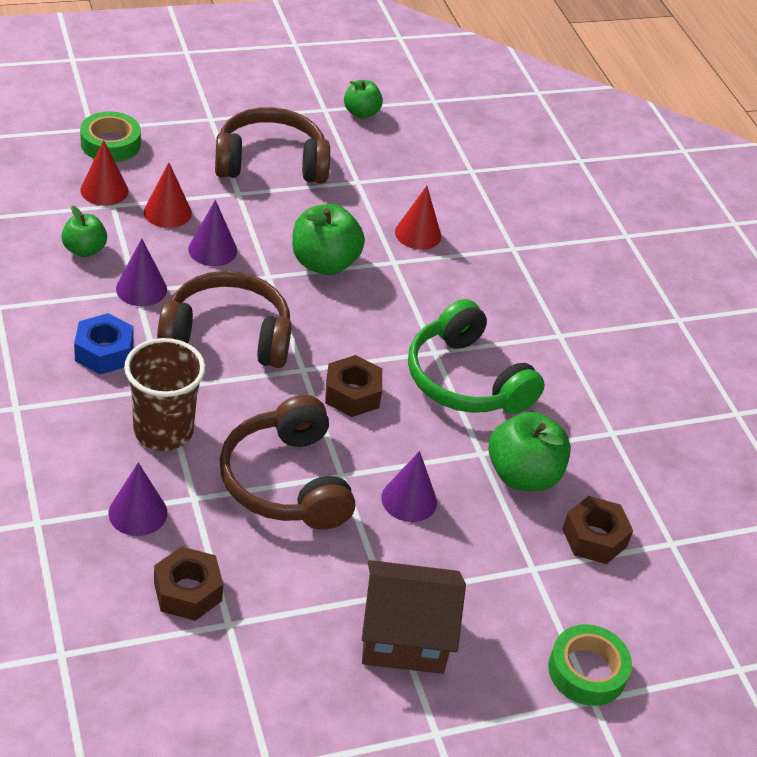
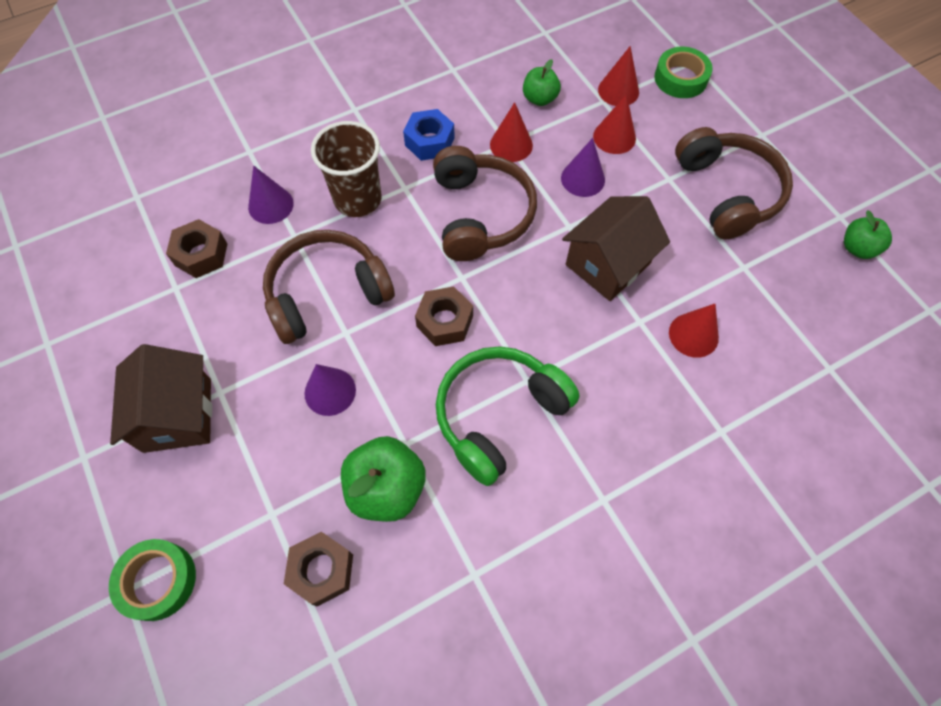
camera: 85 degrees right, 20 degrees up
purple cone [116,239,167,306] -> red cone [490,102,533,162]
green apple [292,204,365,275] -> brown house [562,196,670,301]

